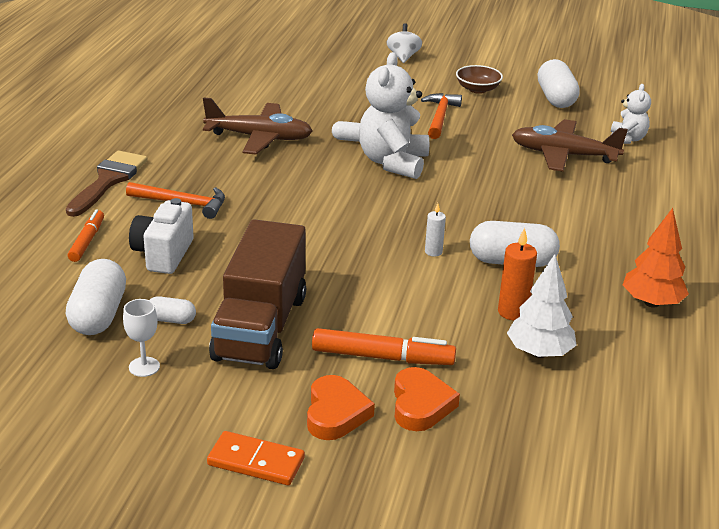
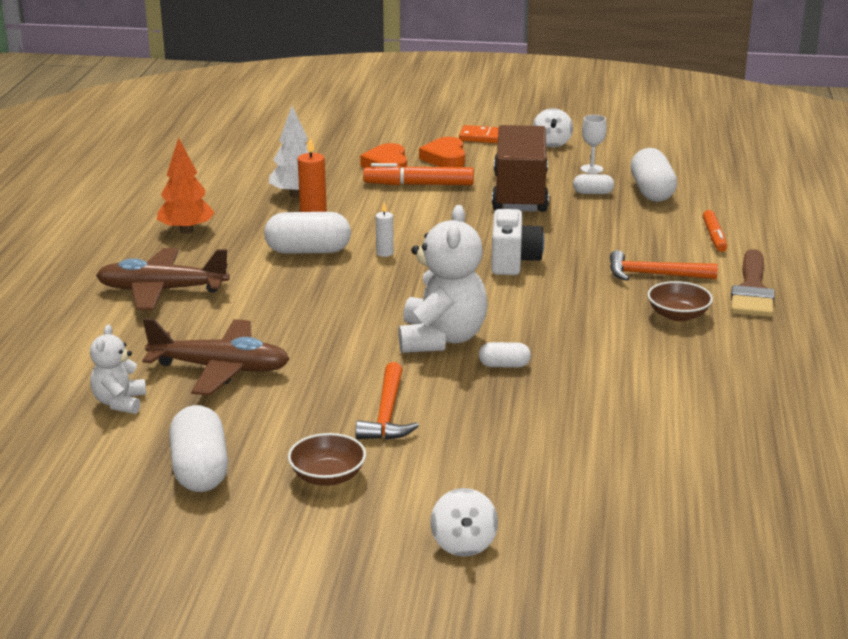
camera: 175 degrees right, 5 degrees down
white camera [129,198,194,274] -> white camera moved to [491,209,544,275]
brown plane [203,97,313,155] -> brown plane moved to [96,248,230,310]
none -> white spinning top [533,108,573,148]
none -> brown bowl [647,281,713,322]

